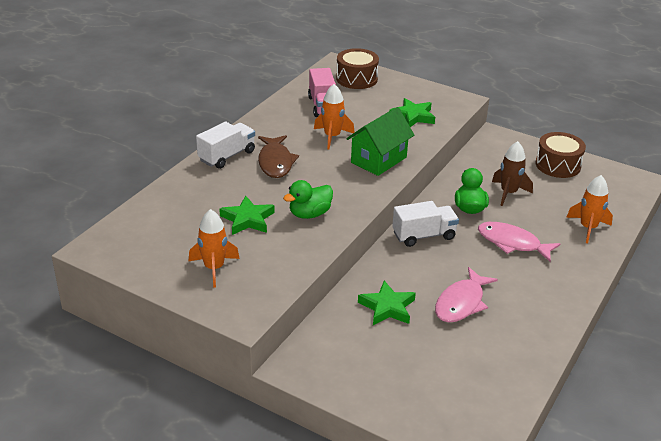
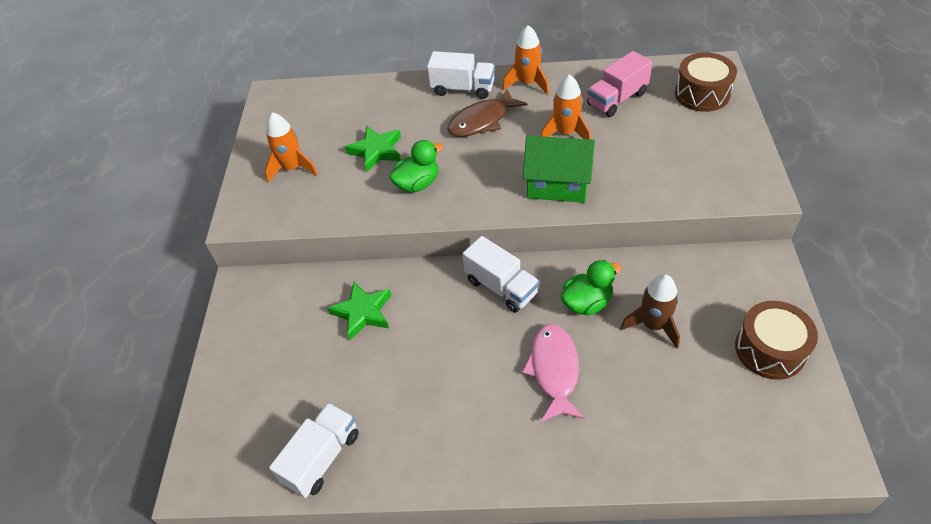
camera: 65 degrees right, 15 degrees up
green duck [283,180,333,219] -> green duck turned 120 degrees clockwise [389,140,443,193]
green star [389,98,435,127] -> none
pink fish [435,267,498,322] -> none
orange rocket [566,175,613,243] -> orange rocket moved to [503,25,549,95]
none -> white truck [269,402,359,498]

